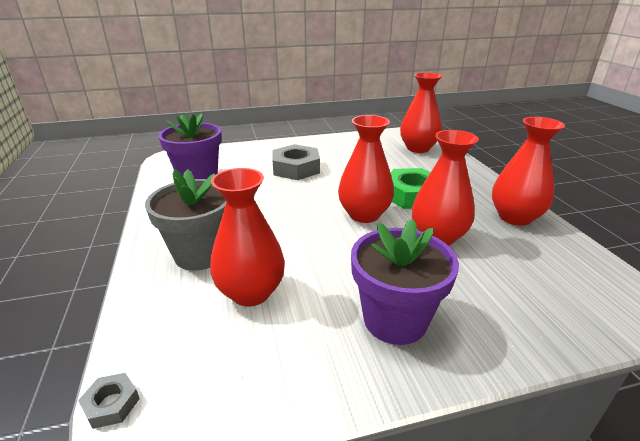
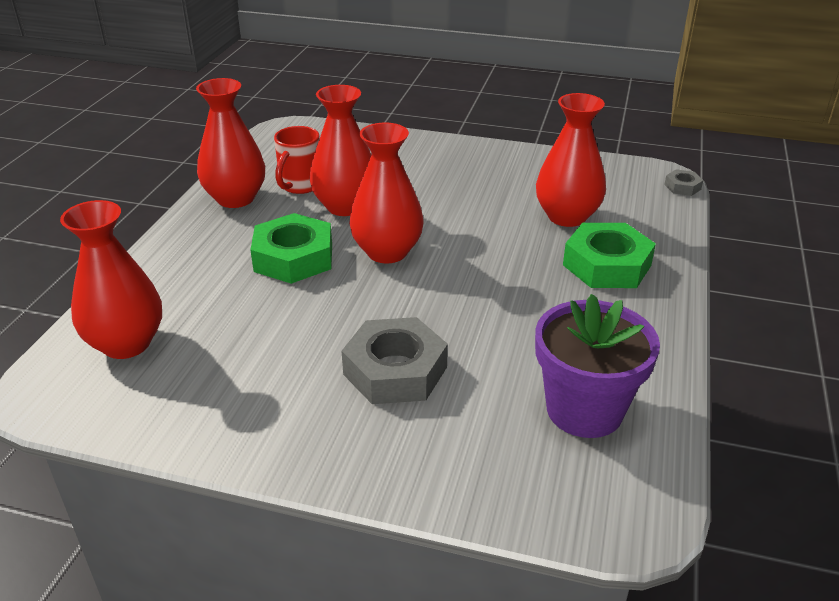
camera: 150 degrees left, 5 degrees up
grey flower pot [145,169,226,271] -> green nut [563,223,656,288]
purple flower pot [351,219,459,345] -> none
none -> red mug [274,126,320,194]

